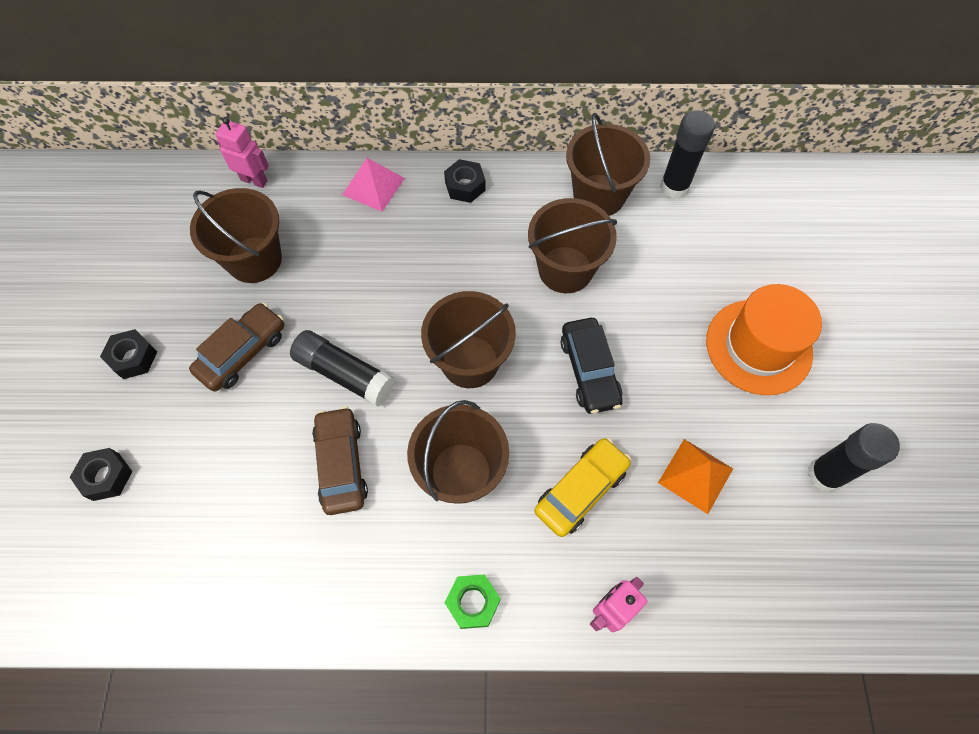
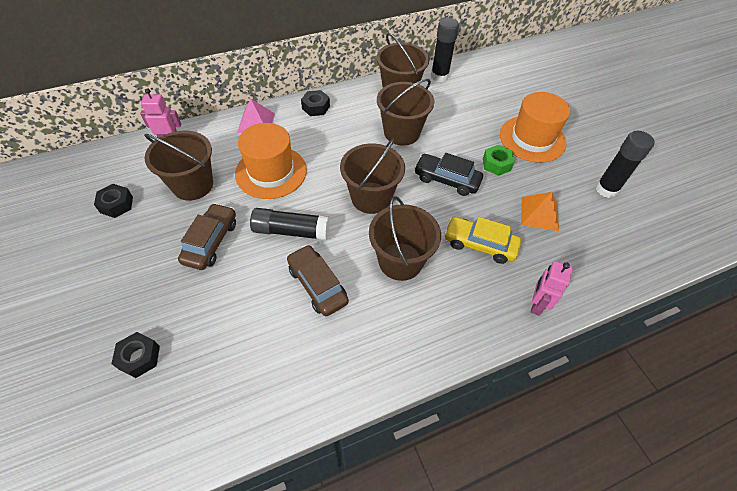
camera: 25 degrees left, 10 degrees down
black nut [100,329,157,379] -> black nut moved to [94,184,133,218]
green nut [445,574,501,629] -> green nut moved to [483,145,514,176]
yellow car [535,438,631,537] -> yellow car turned 90 degrees counterclockwise [444,217,521,264]
black car [561,318,623,414] -> black car turned 150 degrees clockwise [414,153,483,196]
none -> orange hat [235,123,307,199]

